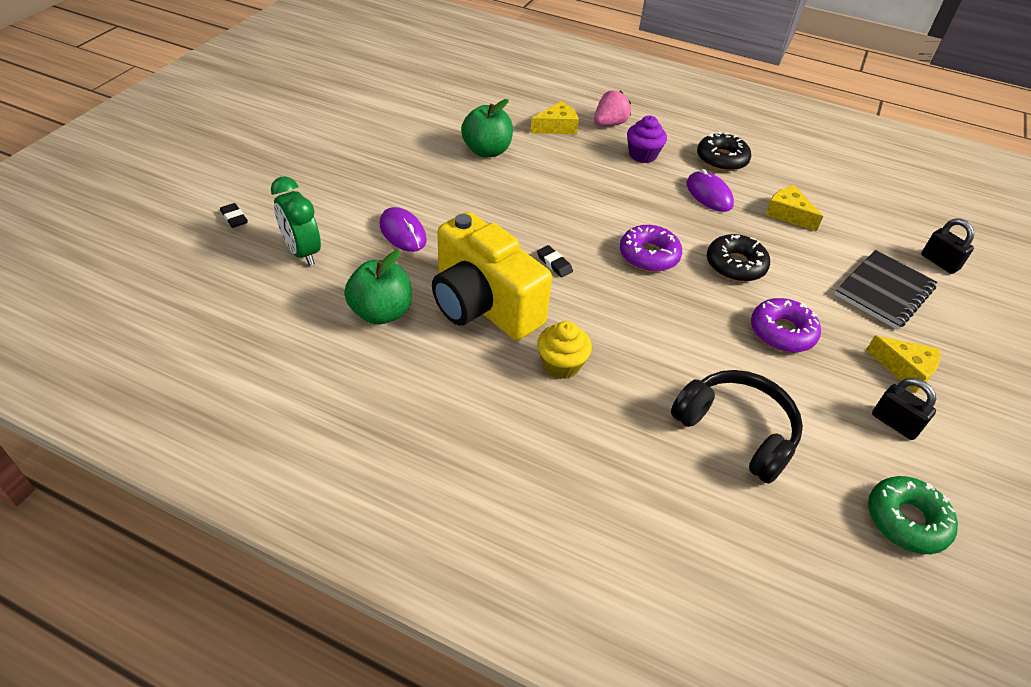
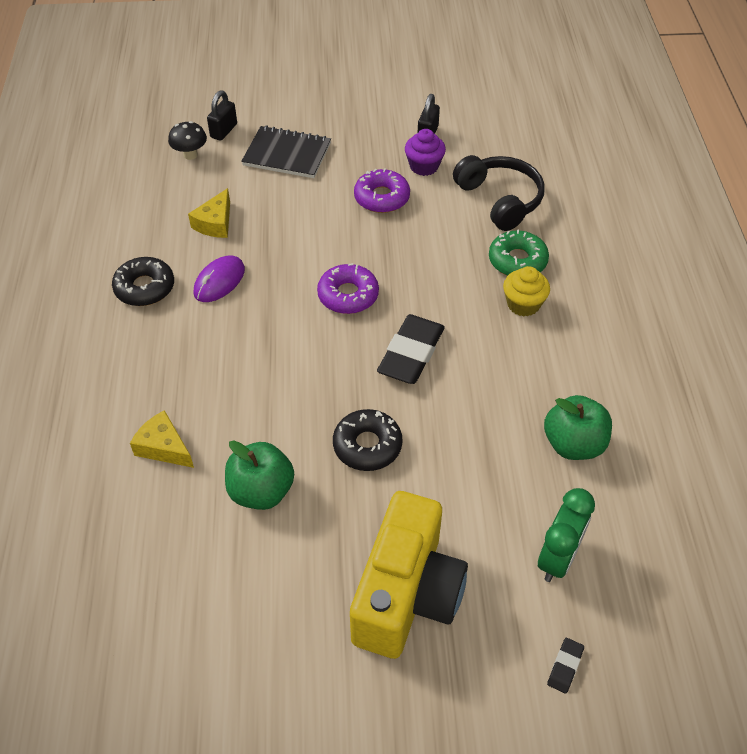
camera: 115 degrees left, 5 degrees up
purple mouse [379,207,427,252] -> none
yellow camera [432,212,552,340] -> yellow camera moved to [350,491,468,659]
black eraser [537,245,573,278] -> black eraser [377,314,445,384], size x2.27
pink strawberry [594,90,631,126] -> none
purple cupcake [627,115,667,163] -> purple cupcake moved to [405,129,446,176]
black headphones [671,370,803,484] -> black headphones turned 135 degrees clockwise [453,155,545,231]
black donut [707,234,770,282] -> black donut moved to [333,409,402,471]
yellow cheese [866,336,941,393] -> none
green donut [868,476,958,554] -> green donut moved to [489,230,549,276]
none -> black mushroom [168,121,207,160]

